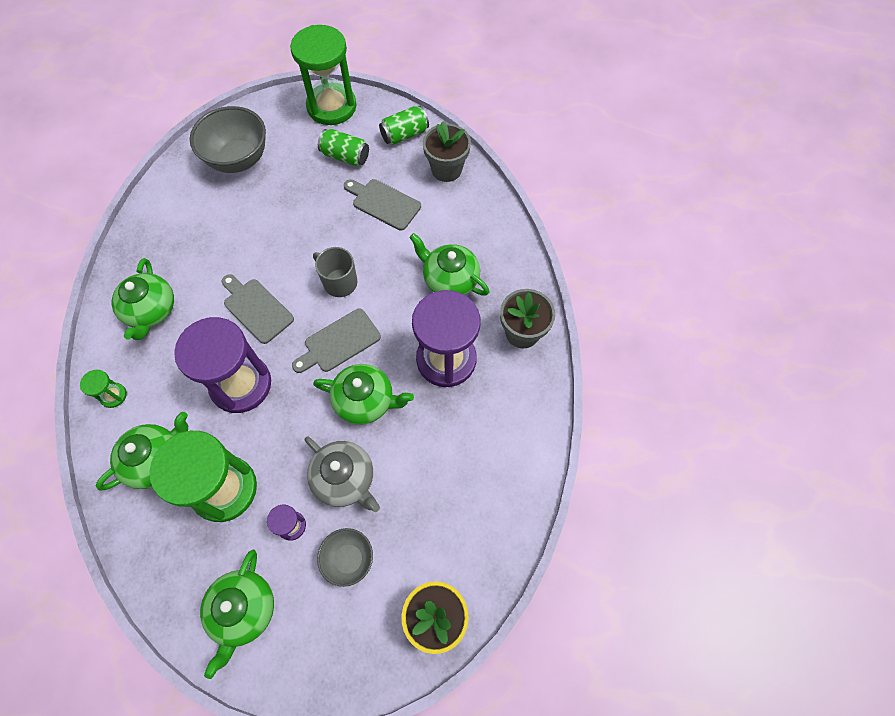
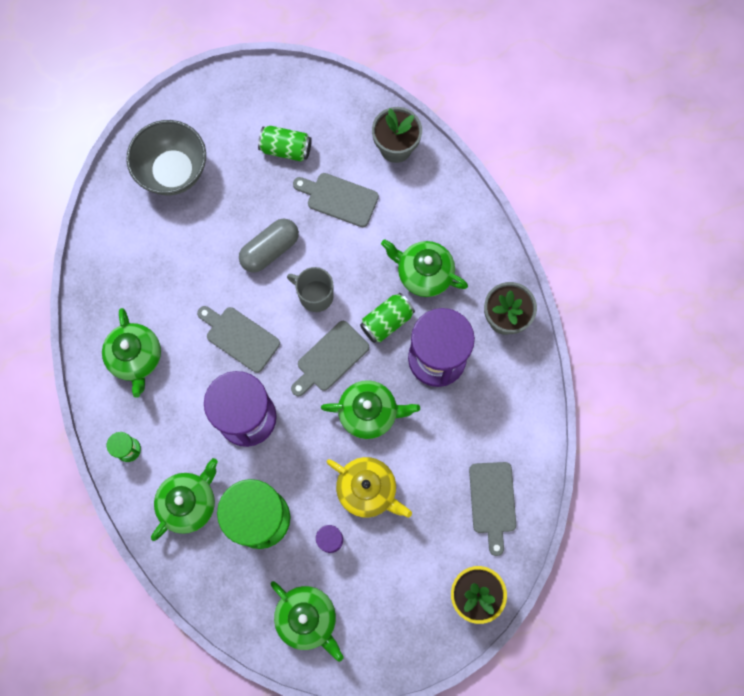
camera: 10 degrees left, 10 degrees up
green teapot [200,550,274,679] -> green teapot turned 45 degrees counterclockwise [271,581,344,662]
green hourglass [290,25,357,125] -> none
grey teapot [305,436,380,512] -> yellow teapot [327,457,412,518]
grey bowl [317,528,373,587] -> none
green can [379,106,429,145] -> green can moved to [360,293,415,343]
none -> grey capsule [239,219,299,273]
none -> grey cutting board [469,462,516,556]

